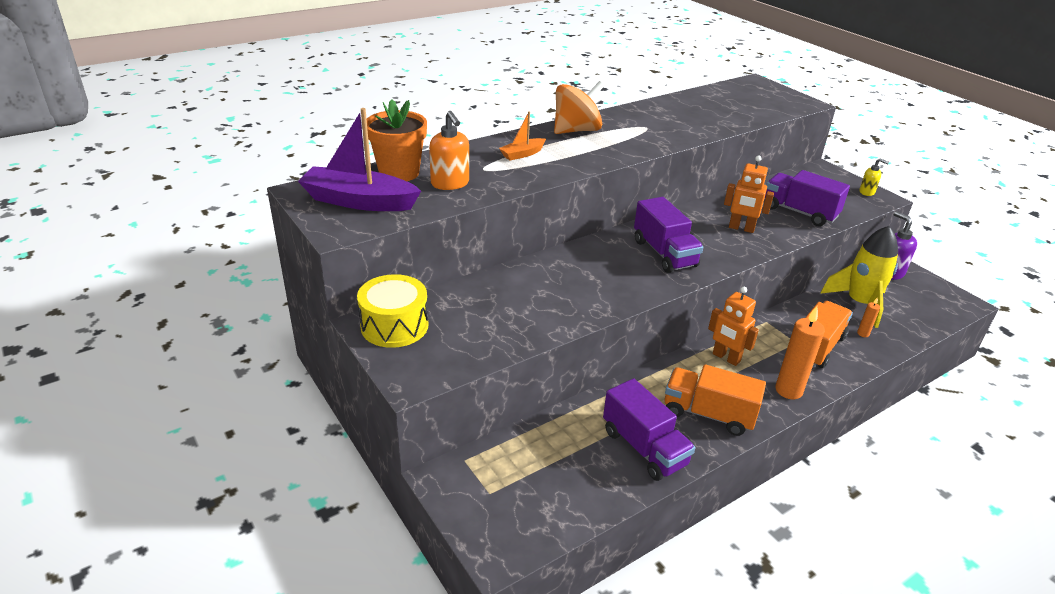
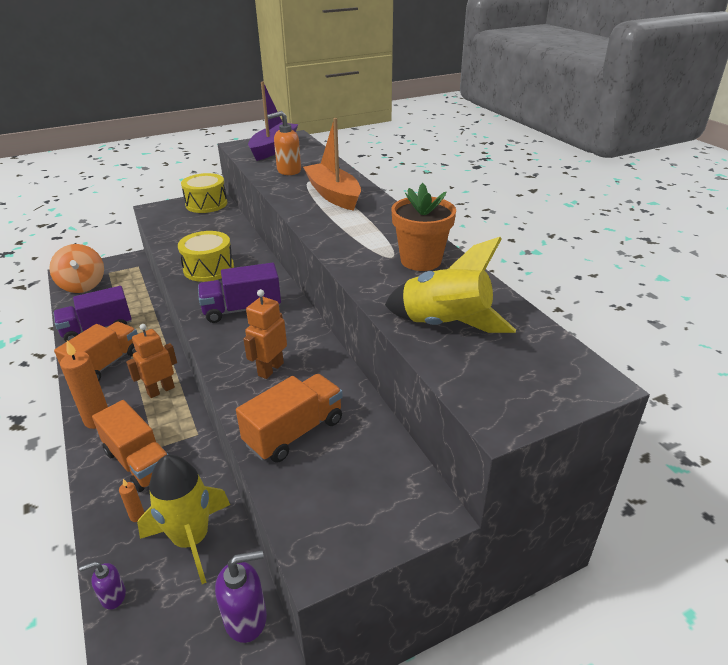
camera: 100 degrees right, 0 degrees up
orange flower pot [367,99,427,181] -> orange flower pot moved to [391,183,456,271]
orange boat [499,111,546,160] -> orange boat [303,118,361,211], size x2.00
orange spinning top [554,81,604,134] -> orange spinning top moved to [49,244,104,293]
purple truck [765,170,850,226] -> orange truck [236,374,343,463]
yellow soap dispenser [859,159,889,196] -> none
none -> purple soap dispenser [79,561,126,610]
none -> yellow drum [178,231,234,282]
none -> yellow rocket [385,237,516,333]

